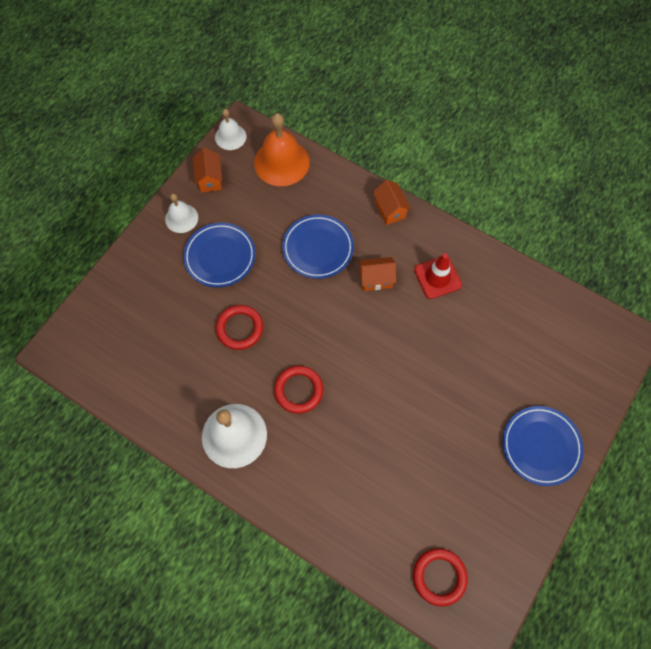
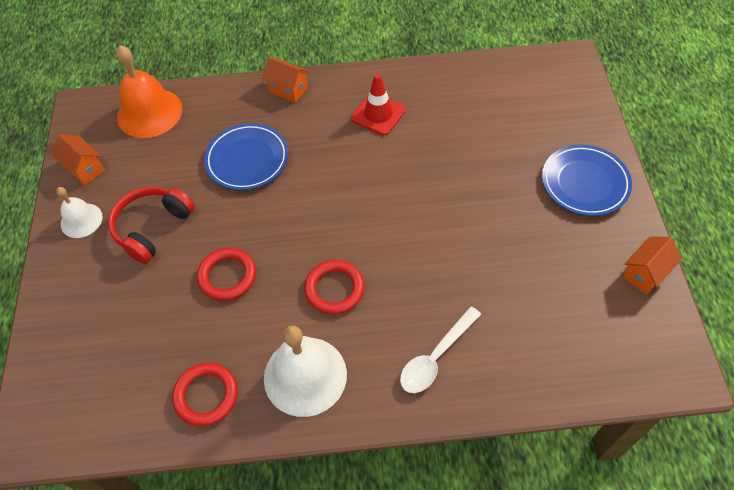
camera: 35 degrees left, 10 degrees down
blue plate [183,223,256,287] -> red headphones [108,186,195,264]
white bell [215,109,246,150] -> none
orange house [359,257,396,291] -> orange house moved to [622,236,682,294]
red ring [413,548,468,607] -> red ring moved to [172,363,238,426]
none -> white spoon [400,306,481,393]

